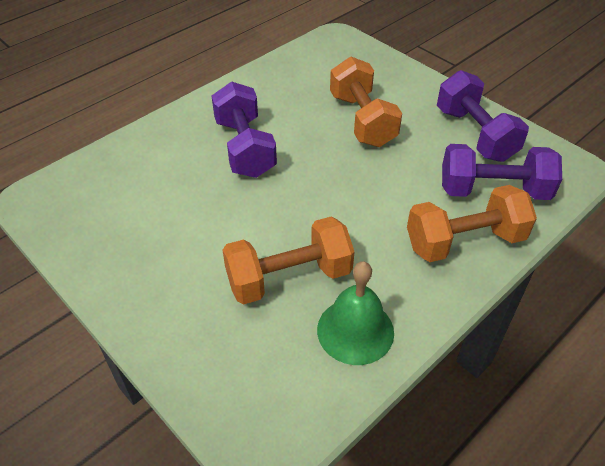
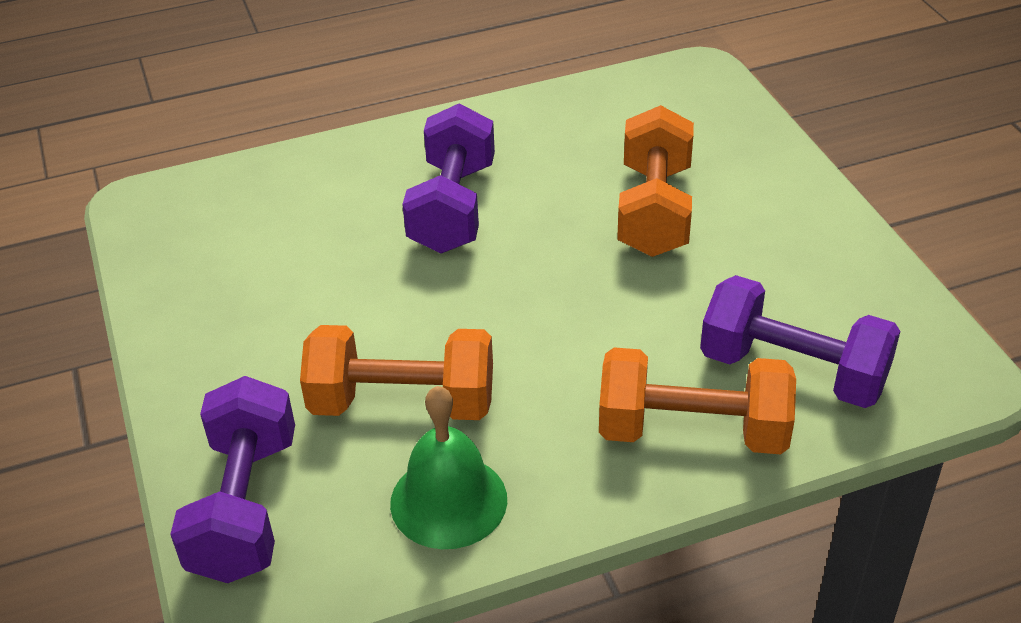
camera: 25 degrees right, 5 degrees down
purple dumbbell [437,70,529,162] -> purple dumbbell moved to [170,376,295,583]

